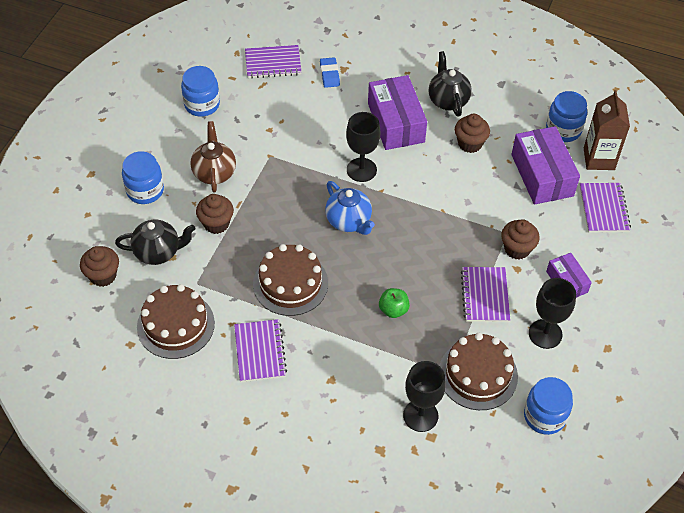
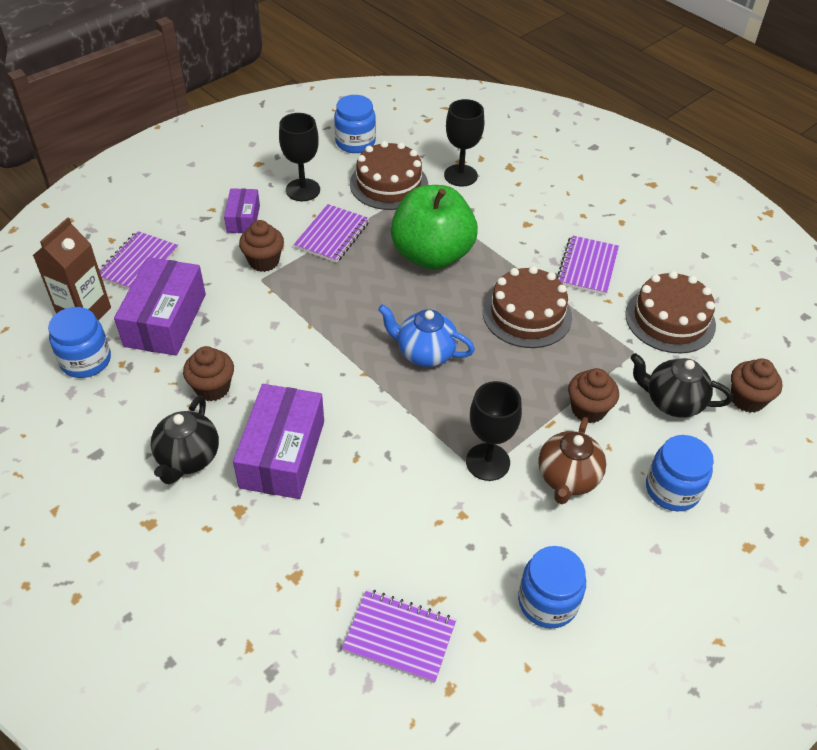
camera: 155 degrees left, 5 degrees down
blue eraser [320,57,340,88] -> none
blue teapot [325,181,375,235] -> blue teapot turned 60 degrees counterclockwise [378,304,475,367]
black goblet [346,112,381,182] -> black goblet moved to [466,381,522,481]
green apple [379,288,410,318] -> green apple [391,185,478,270], size x2.48

